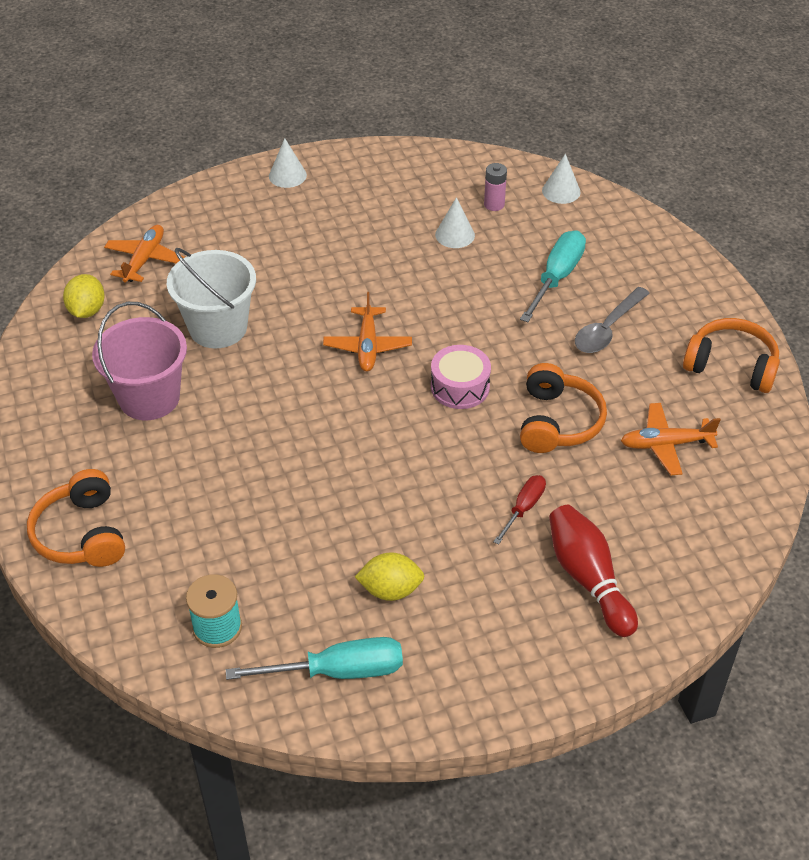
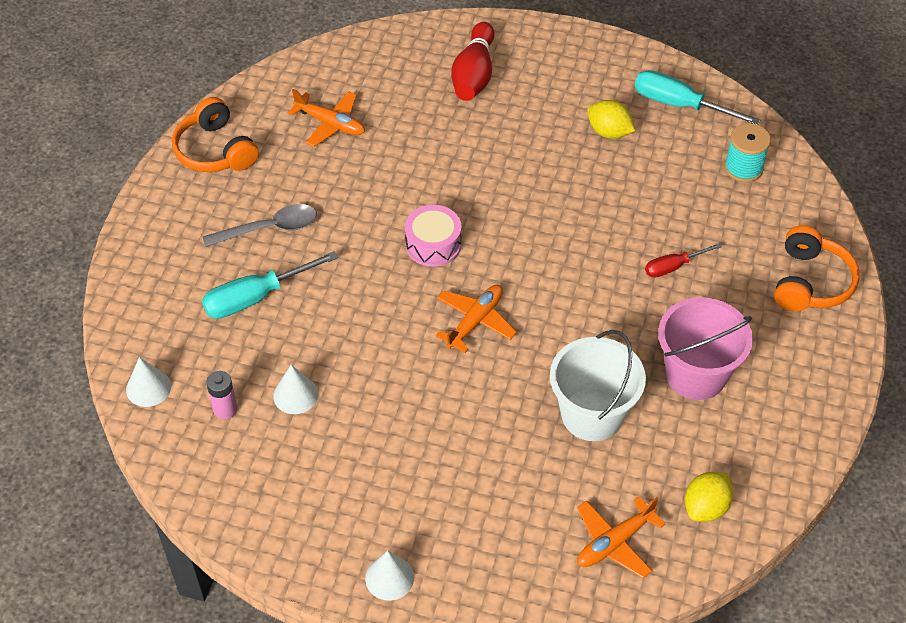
camera: 145 degrees left, 5 degrees up
red screwdriver [493,475,546,545] -> red screwdriver moved to [645,243,722,278]
orange headphones [520,363,607,453] -> none

